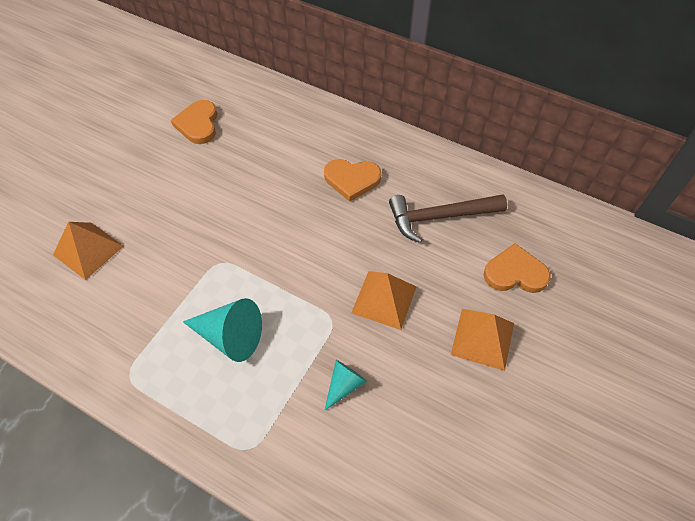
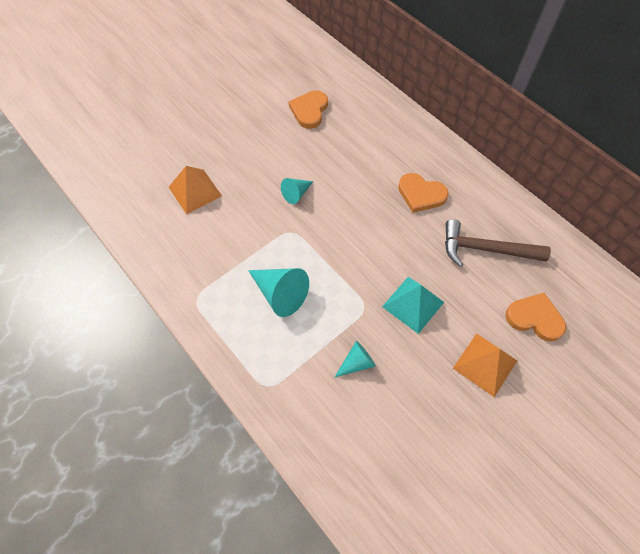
camera: 20 degrees right, 5 degrees up
orange pyramid [351,271,417,330] -> turquoise pyramid [382,277,444,334]
none -> turquoise cone [281,178,313,204]

